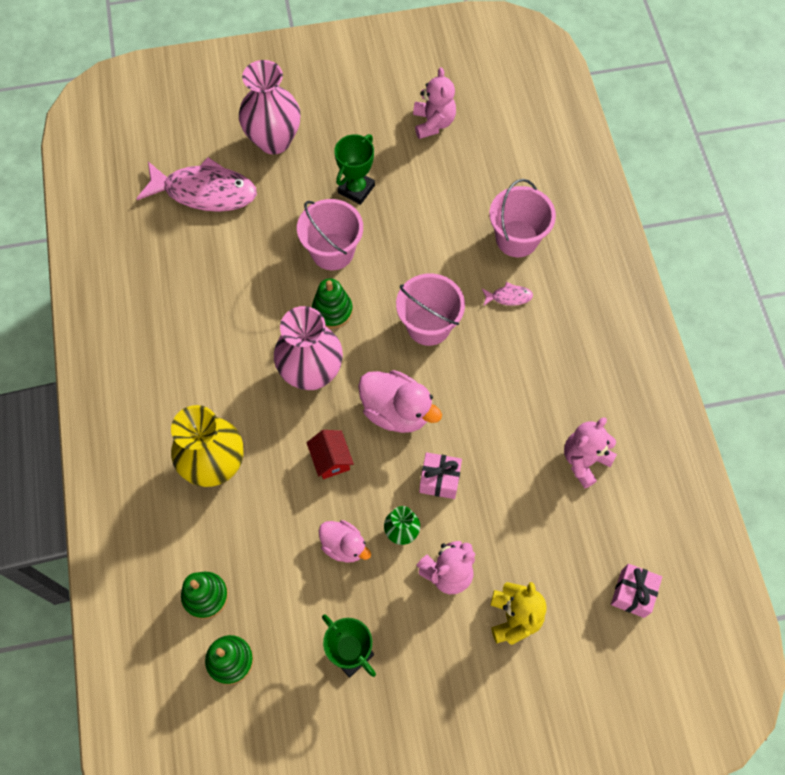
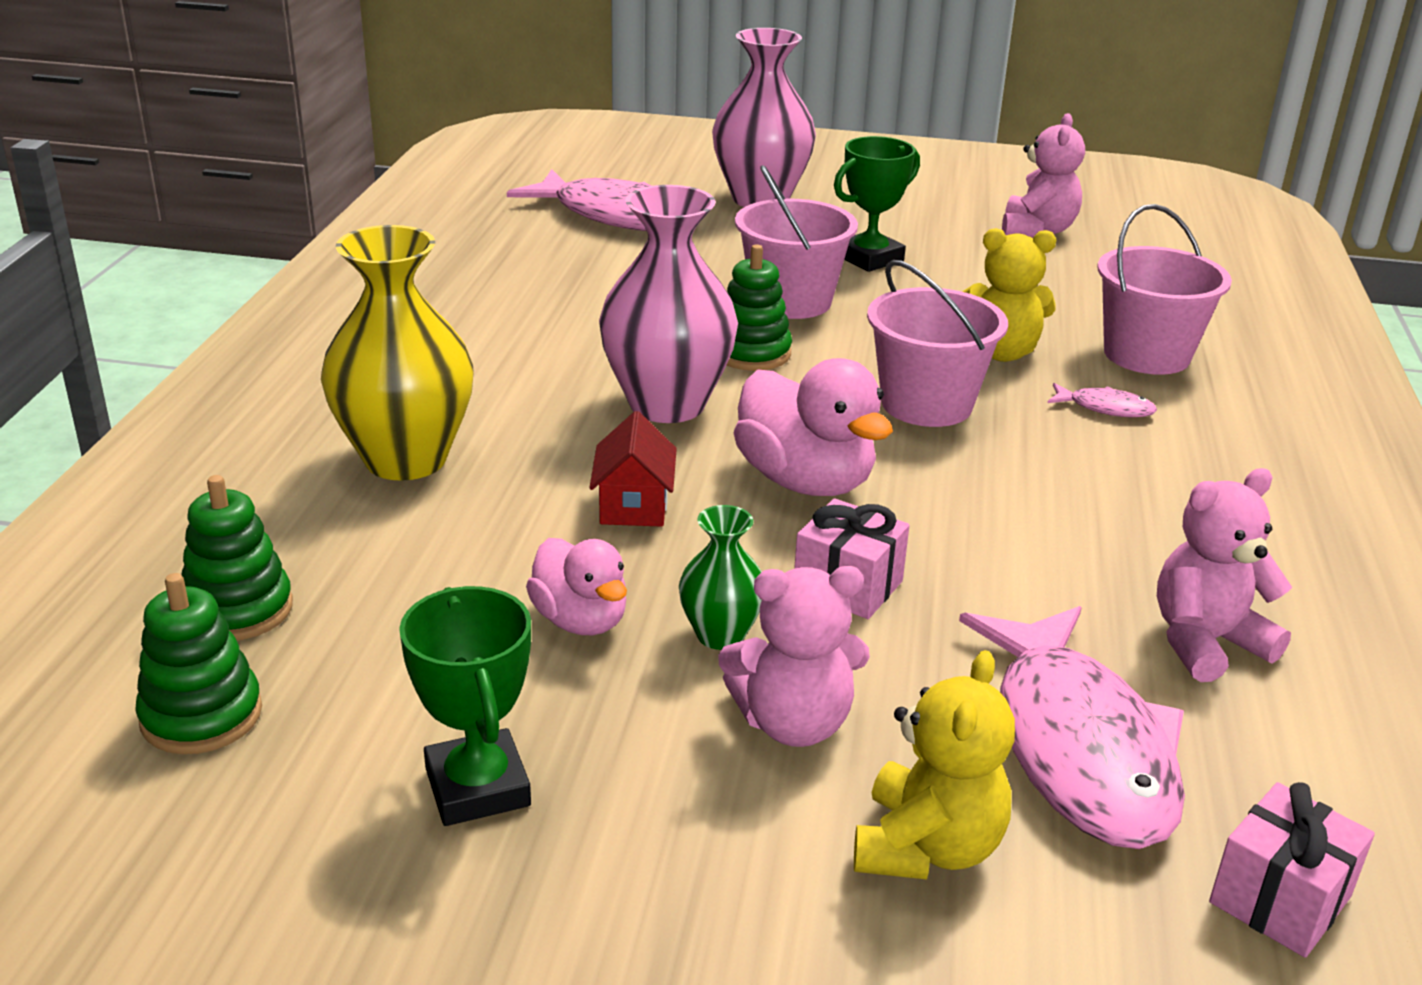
camera: 20 degrees right, 35 degrees down
none -> pink fish [959,606,1185,849]
none -> yellow teddy bear [962,228,1056,362]

